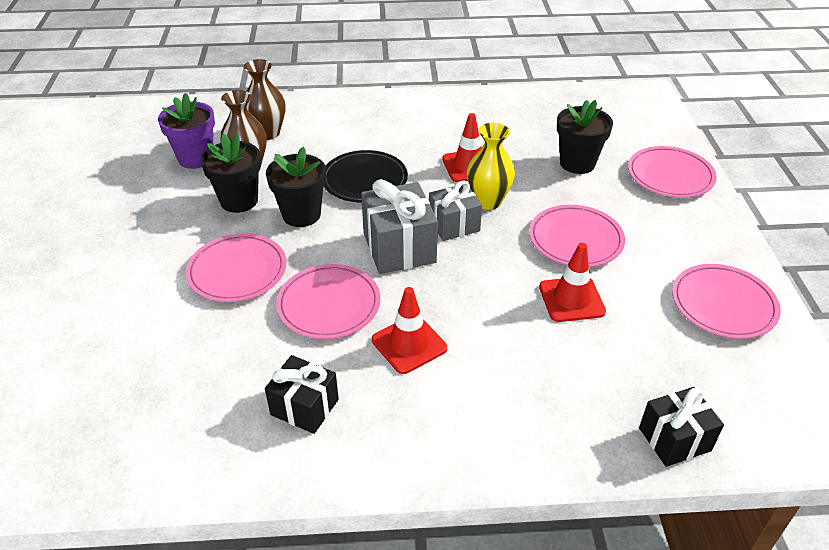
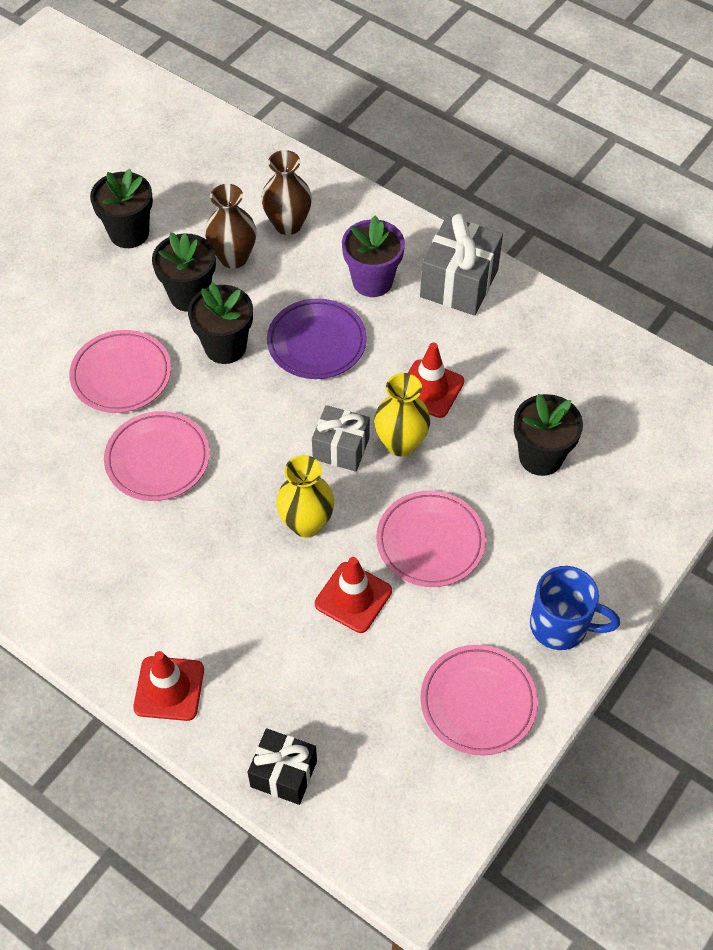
camera: 40 degrees right, 15 degrees up
purple flower pot [158,93,215,169] -> purple flower pot moved to [342,216,405,297]
black gift [265,355,339,434] -> none
black plate [324,150,408,203] -> purple plate [267,298,367,379]
grey gift [361,179,438,274] -> grey gift moved to [420,213,503,316]
red traffic cone [372,287,447,374] -> red traffic cone moved to [133,651,204,721]
pink plate [628,146,717,198] -> none
none -> black flower pot [90,169,153,248]
none -> yellow vase [276,455,334,538]
none -> blue mug [530,566,620,650]

